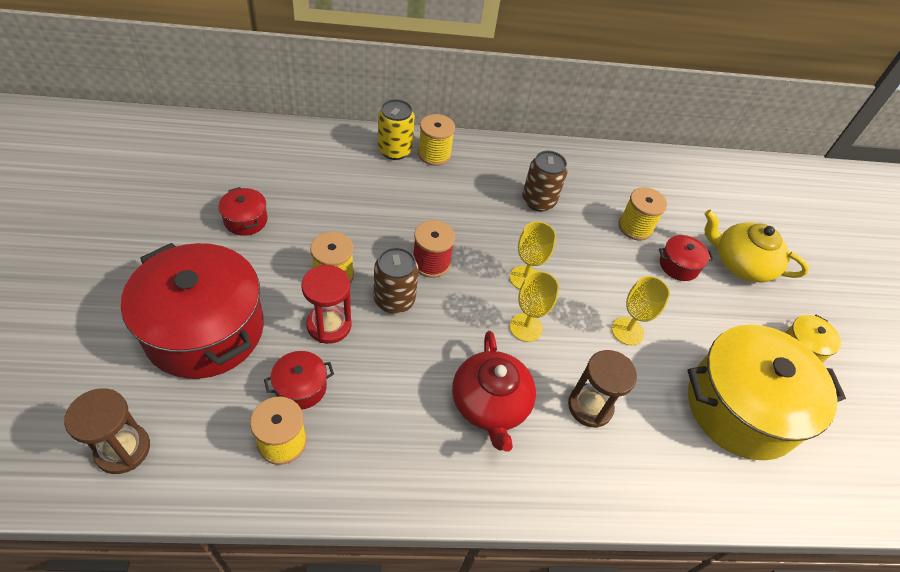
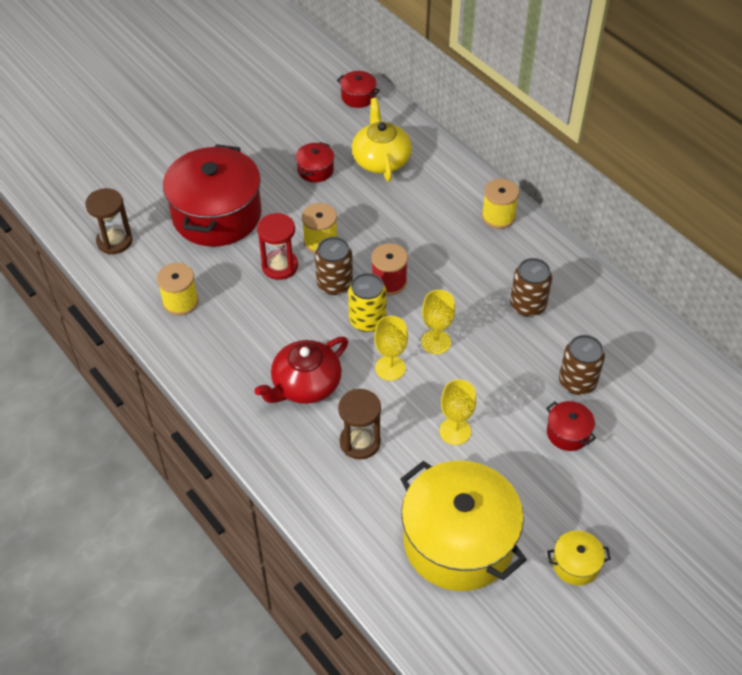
camera: 60 degrees right, 0 degrees up
red pot [264,351,334,410] -> red pot moved to [337,71,380,108]
yellow can [378,99,415,160] -> yellow can moved to [348,273,387,332]
yellow spool [618,187,667,240] -> brown can [559,335,605,395]
yellow teapot [704,210,809,282] -> yellow teapot moved to [352,98,412,182]

